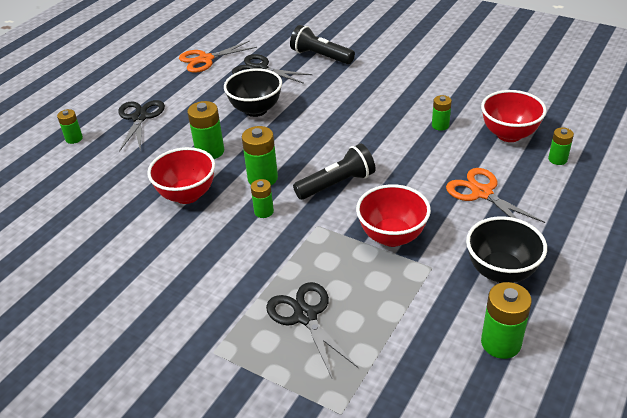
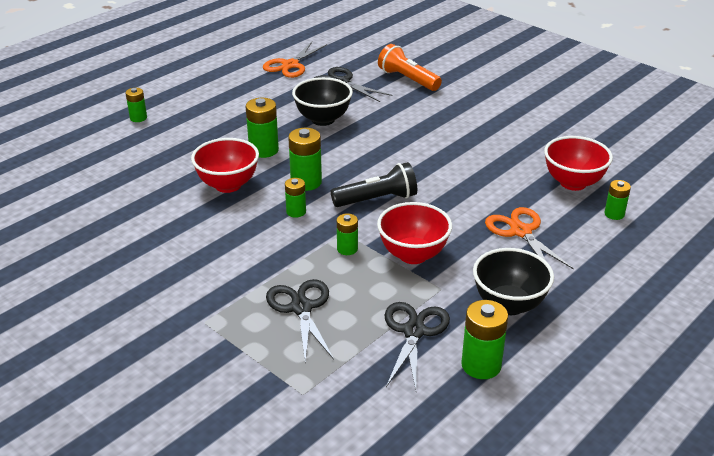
camera: 10 degrees right, 5 degrees down
black scissors [118,100,165,152] -> black scissors moved to [385,302,450,390]
orange scissors [179,41,257,73] -> orange scissors turned 45 degrees counterclockwise [263,42,327,78]
black flashlight [290,25,355,64] -> orange flashlight [378,44,442,91]
green battery [432,95,452,131] -> green battery moved to [337,213,358,255]

